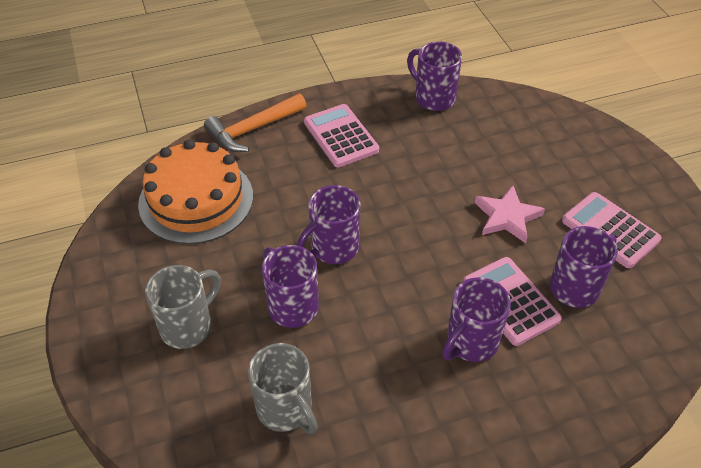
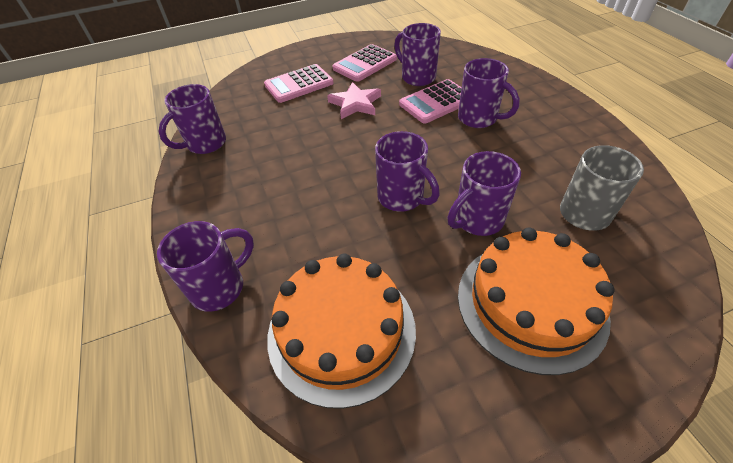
camera: 90 degrees left, 0 degrees up
grey mug [145,265,221,349] -> orange cake [458,227,615,375]
orange hammer [204,94,307,152] -> purple mug [157,221,254,312]
pink calculator [304,104,379,167] -> pink calculator moved to [264,64,334,103]

